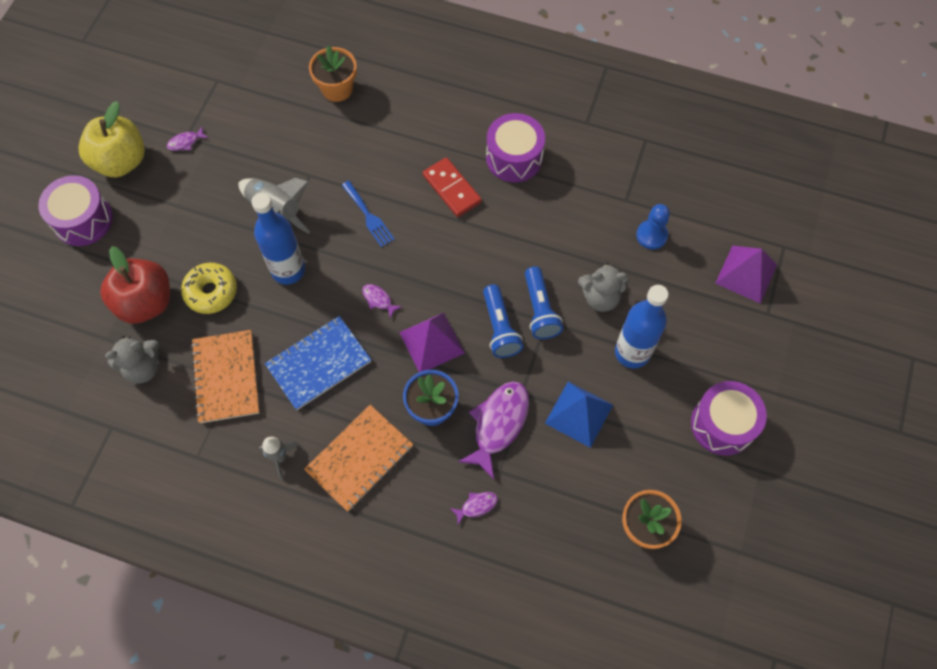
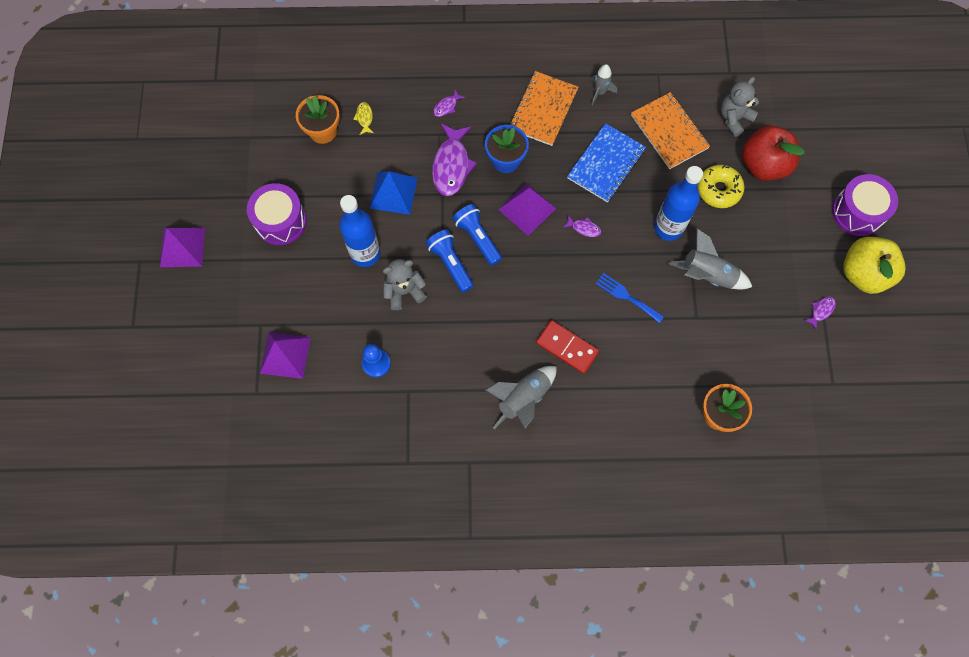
camera: 160 degrees right, 5 degrees up
purple drum [486,113,545,182] -> grey rocket [486,366,557,429]
none -> purple pyramid [160,228,205,267]
none -> yellow fish [353,102,373,135]

